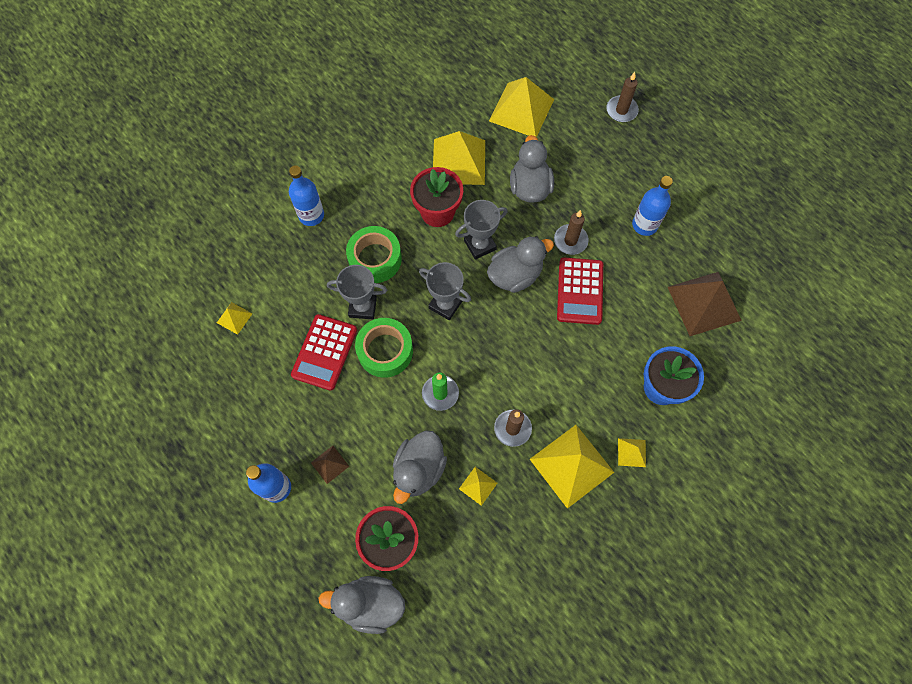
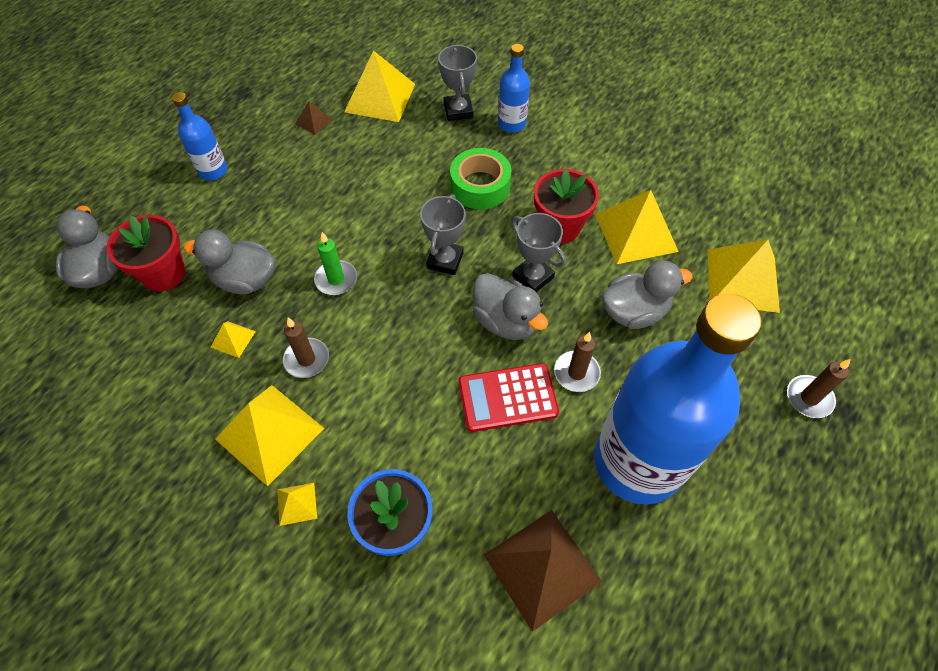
camera: 75 degrees right, 10 degrees down
yellow pyramid [217,302,252,335] -> yellow pyramid [344,50,415,122], size x2.18
red calculator [291,314,357,391] -> none
brown pyramid [311,446,349,484] -> brown pyramid moved to [295,101,333,135]
grey trophy [327,265,387,319] -> grey trophy moved to [438,45,477,121]
green tape [355,318,413,378] -> none
blue bottle [632,176,673,236] -> blue bottle [594,293,762,505], size x2.35

